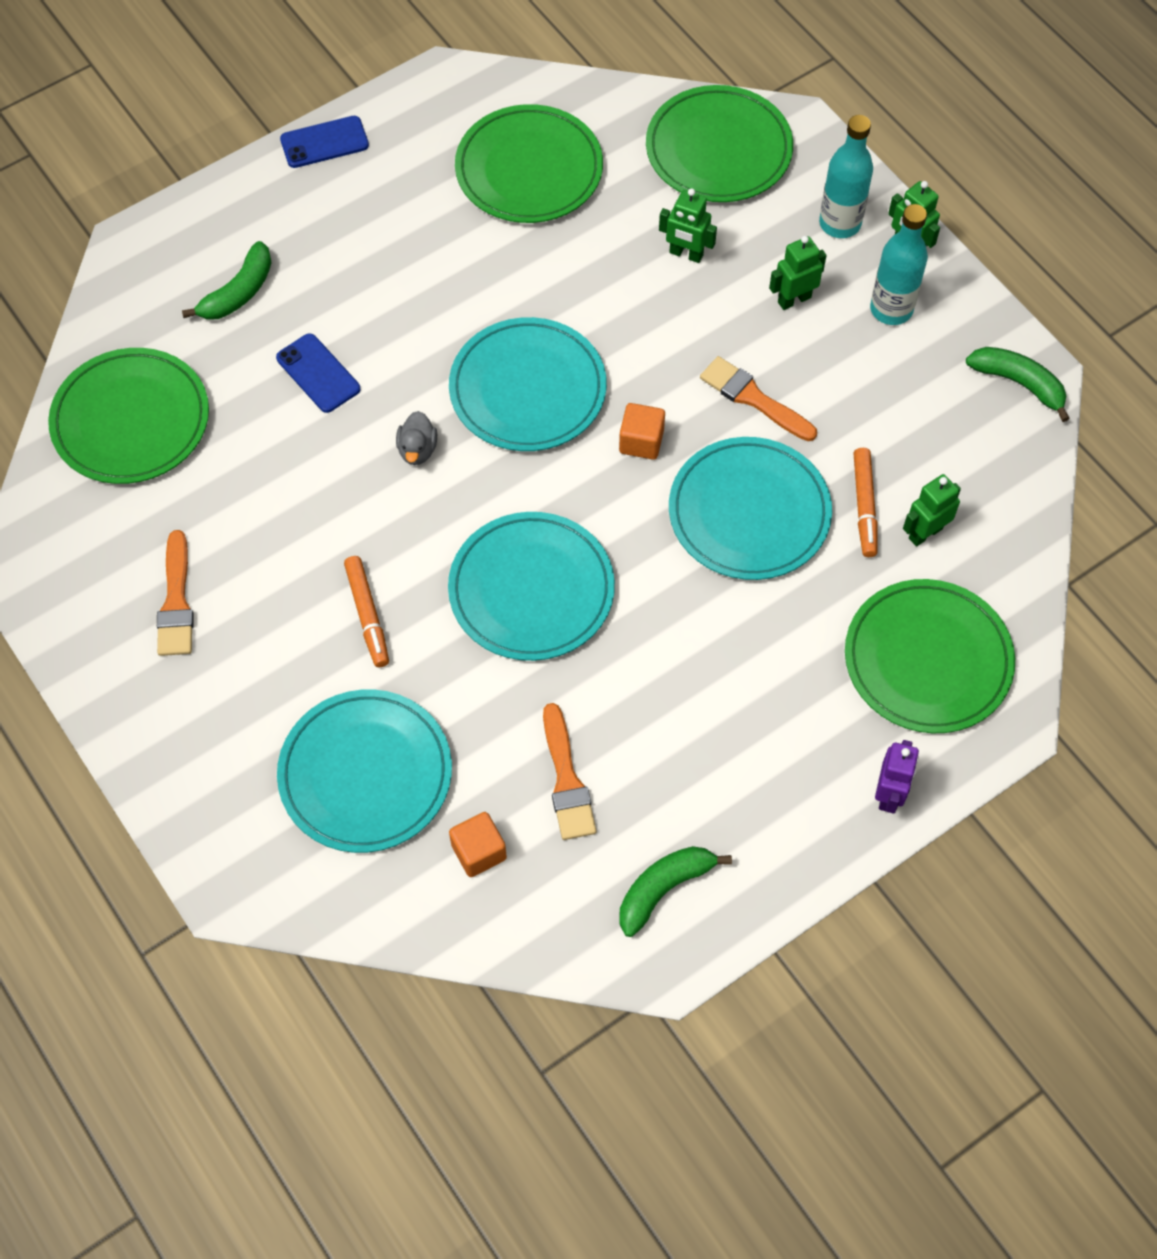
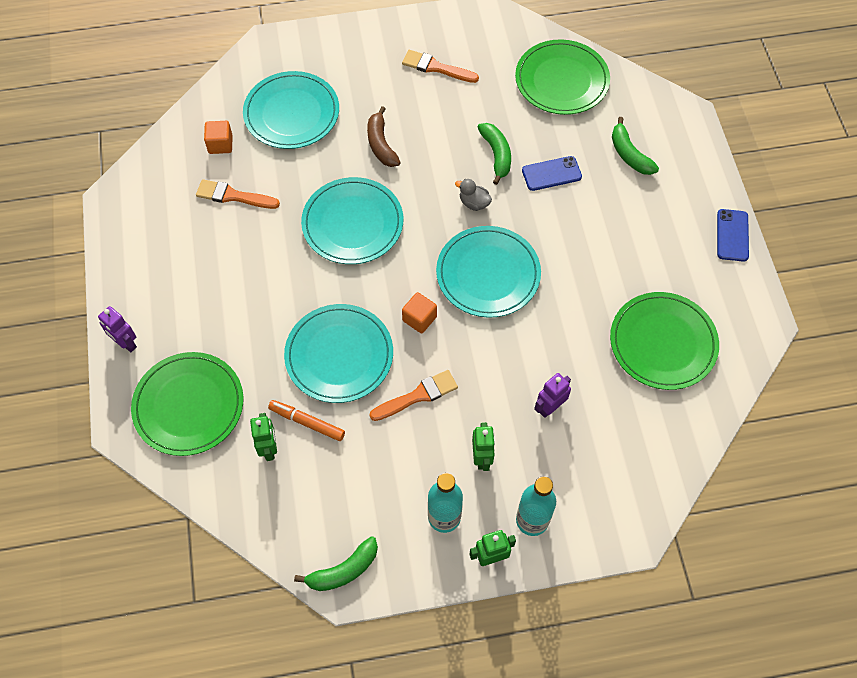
camera: 115 degrees right, 0 degrees up
orange marker [344,556,389,667] -> brown banana [367,106,401,167]
green banana [619,846,732,937] -> green banana moved to [478,123,511,185]
green plate [646,85,793,202] -> none
green robot [659,188,717,263] -> purple robot [534,373,571,418]

